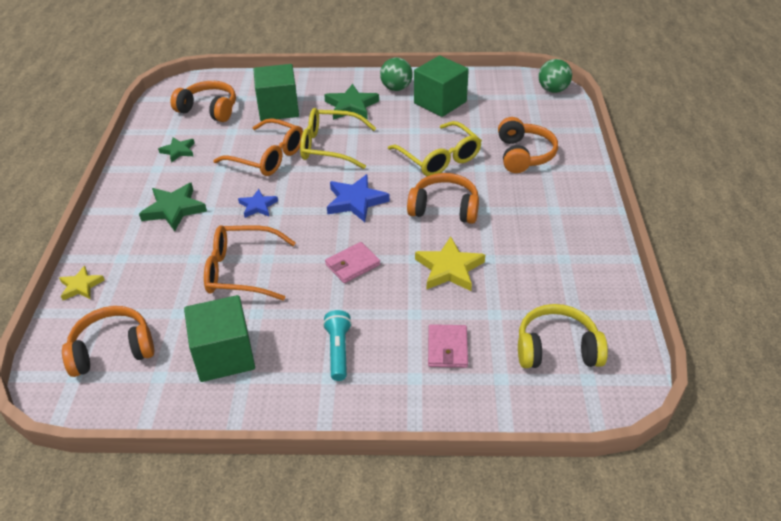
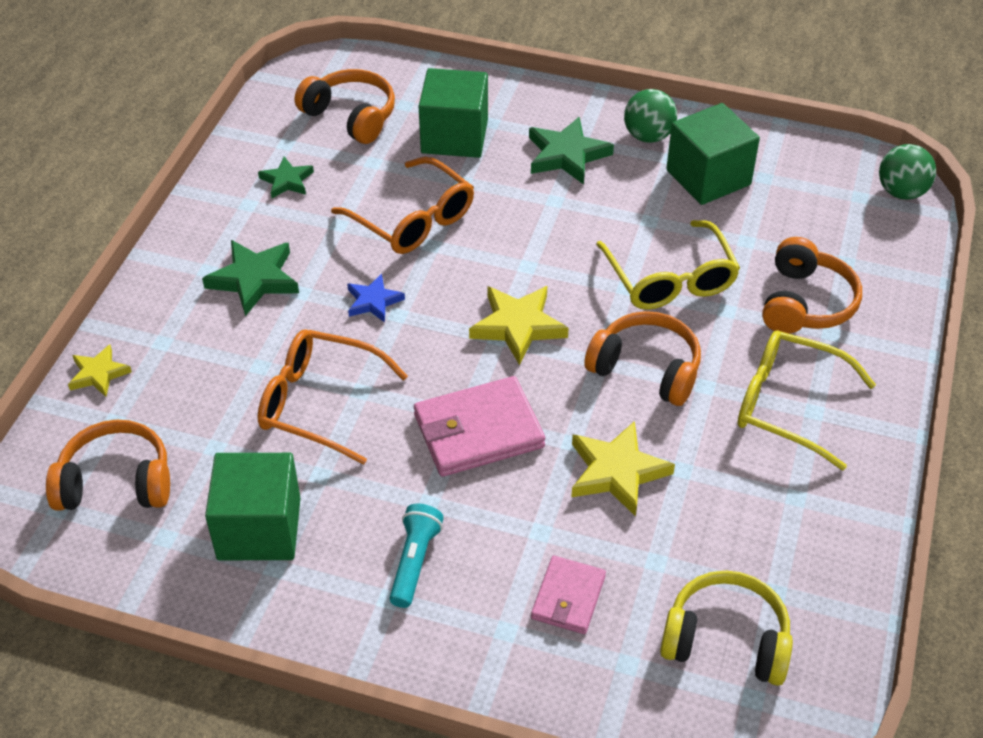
camera: 15 degrees right, 5 degrees up
yellow glasses [300,108,376,169] -> yellow glasses moved to [737,330,876,471]
pink wallet [325,242,380,283] -> pink wallet [414,376,545,477], size x1.66
blue star [327,174,390,222] -> yellow star [469,286,569,365]

